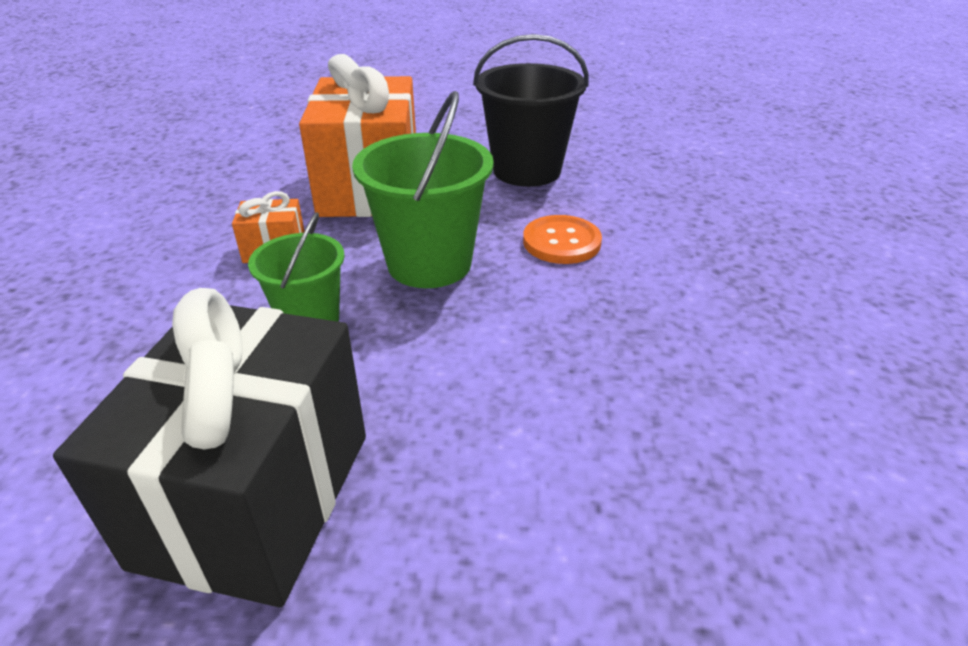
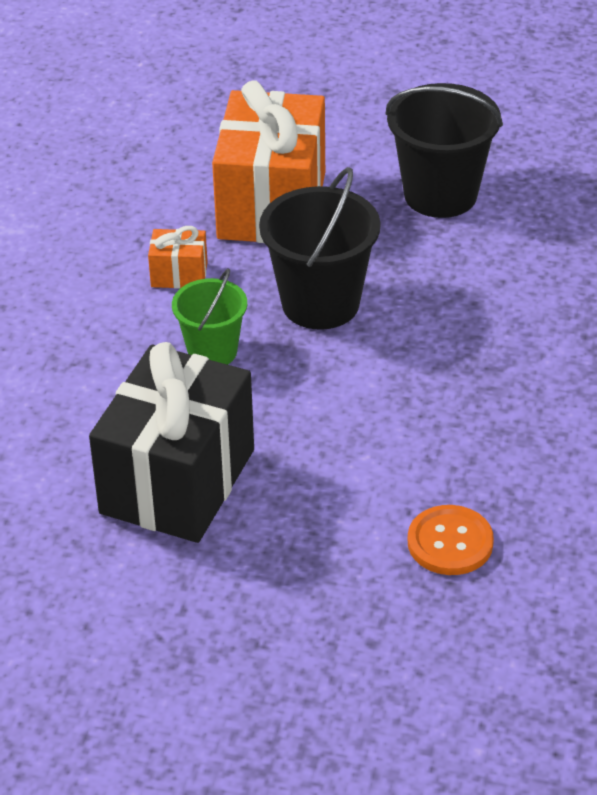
camera: 10 degrees right, 5 degrees up
green bucket [352,91,494,288] -> black bucket [259,167,381,330]
orange button [523,215,602,264] -> orange button moved to [408,505,494,575]

